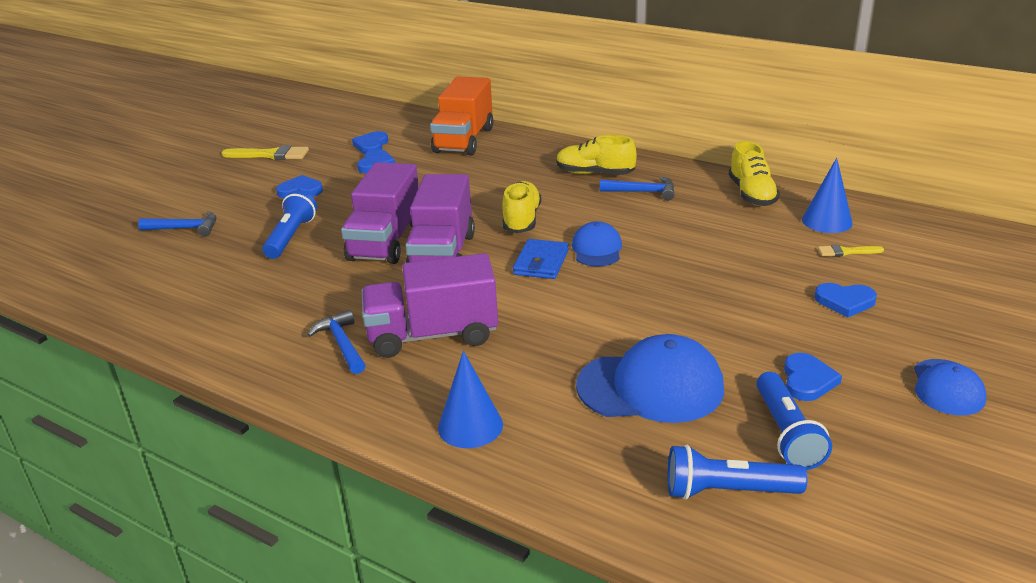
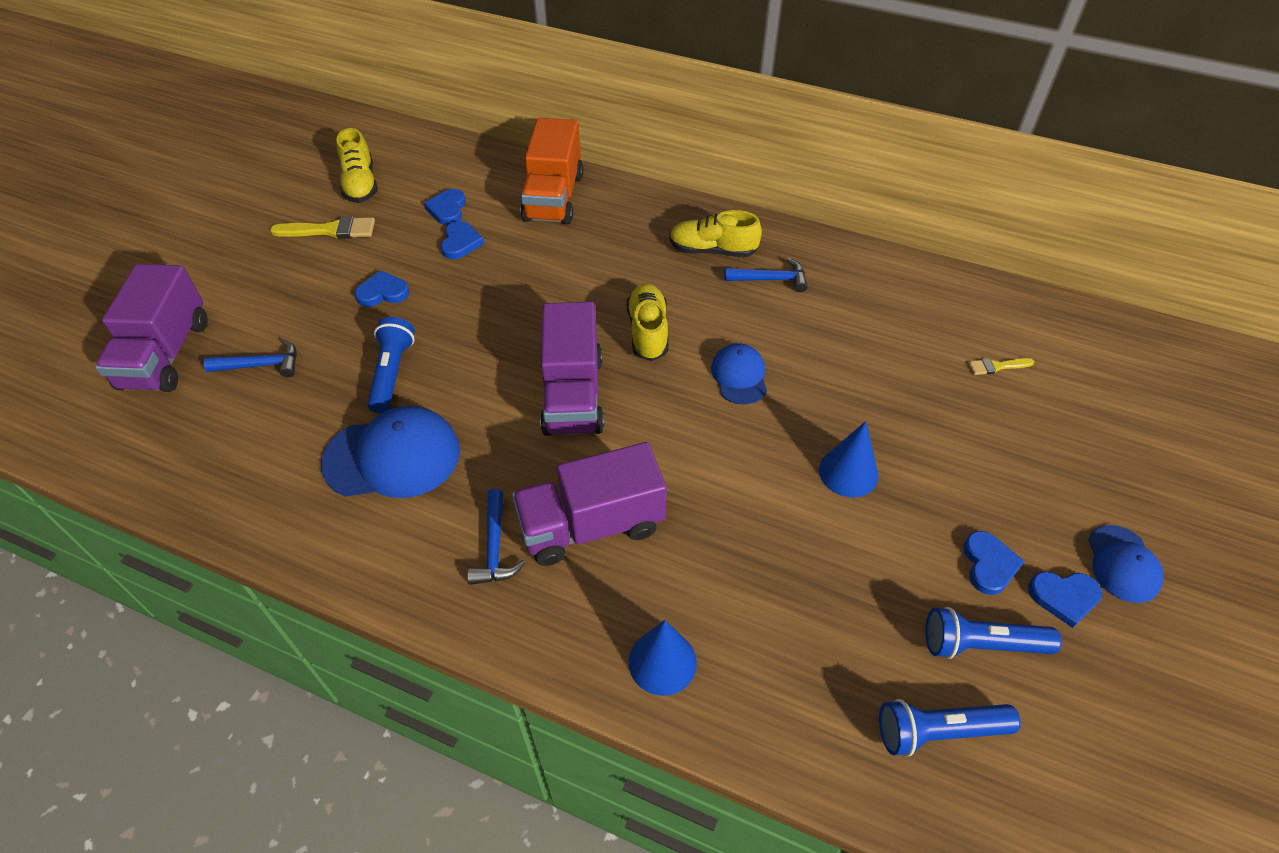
camera: 10 degrees left, 20 degrees up
blue hammer [307,310,365,374] -> blue hammer turned 150 degrees counterclockwise [467,489,525,585]
purple truck [341,162,419,264] -> purple truck moved to [95,264,208,392]
blue wallet [513,239,569,279] -> none
blue cap [576,334,724,423] -> blue cap moved to [321,406,460,498]
yellow shoe [729,141,780,206] -> yellow shoe moved to [337,128,378,203]
blue flashlight [756,372,832,470] -> blue flashlight turned 105 degrees clockwise [925,607,1062,659]
blue cone [802,158,853,233] -> blue cone moved to [819,421,878,497]
blue heart [815,283,877,317] -> blue heart moved to [1028,571,1102,628]

